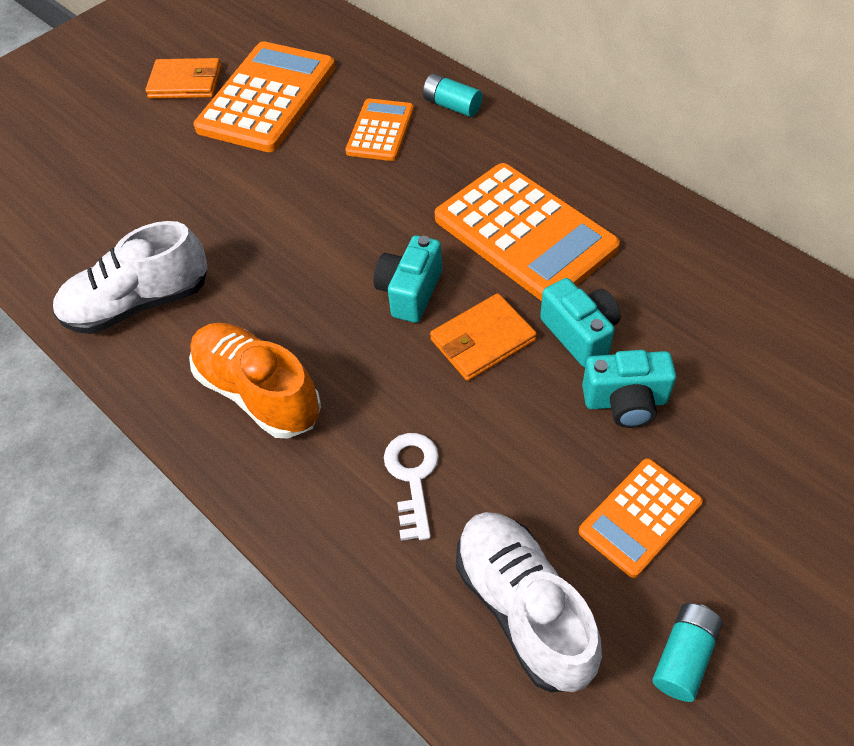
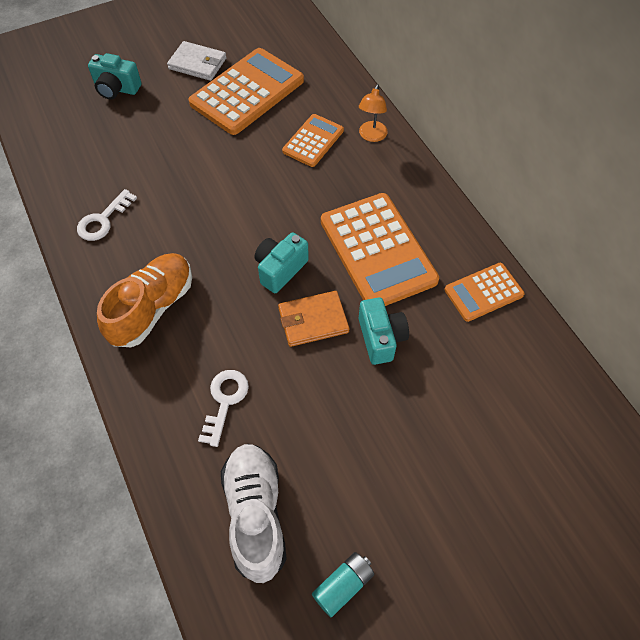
camera: 15 degrees right, 5 degrees up
white shoe [53,221,207,334] -> white key [77,189,137,241]
orange wallet [145,58,221,99] -> white wallet [167,41,227,81]
orange shoe [189,323,321,438] -> orange shoe turned 60 degrees clockwise [97,253,192,347]
turquoise battery [423,74,482,117] -> orange lamp [359,84,388,142]
orange calculator [579,458,703,578] -> orange calculator moved to [445,263,525,322]
turquoise camera [582,350,676,428] -> turquoise camera moved to [88,53,141,99]

